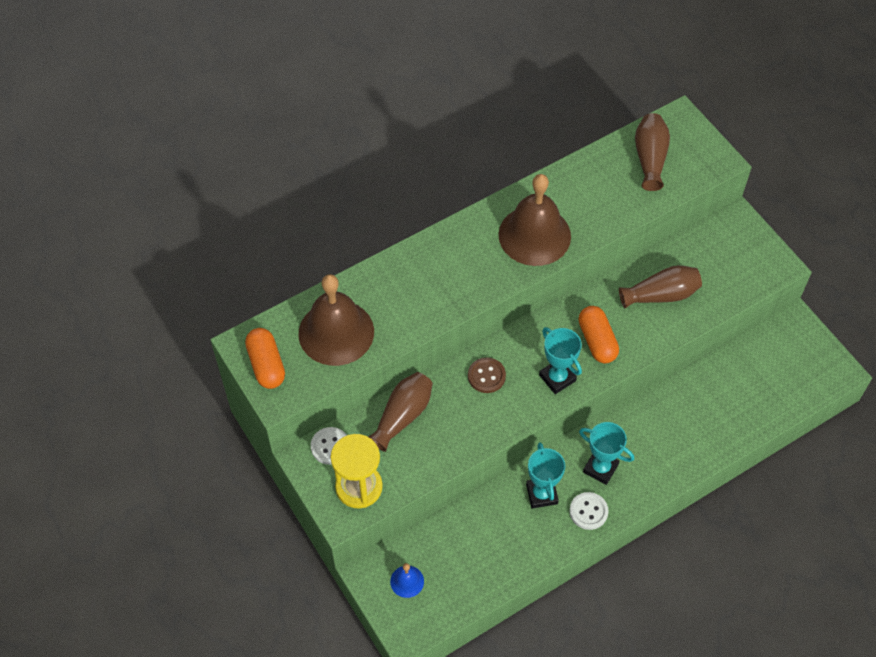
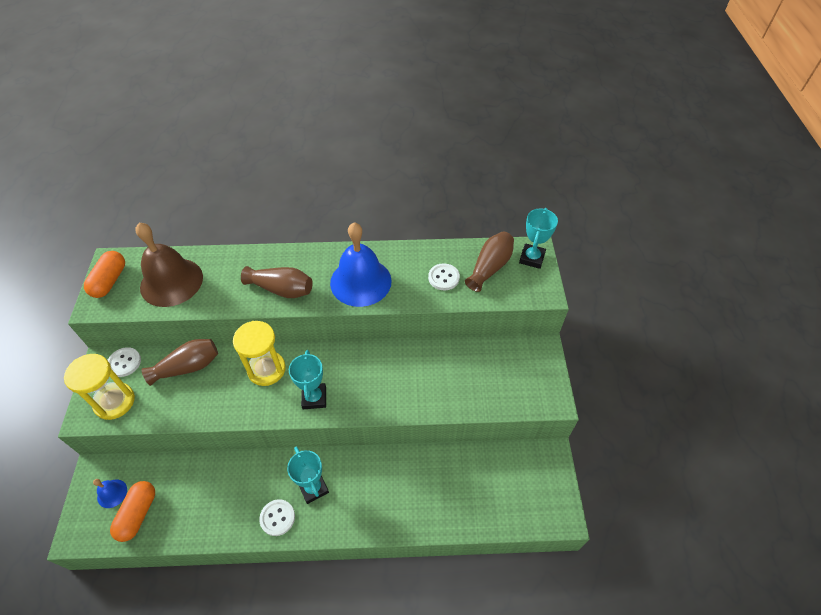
camera: 30 degrees right, 5 degrees down
brown button [468,357,506,393] -> yellow hourglass [233,321,286,386]
brown bell [499,174,571,266] -> blue bell [330,222,392,307]
turquoise trophy [526,442,565,508] -> turquoise trophy moved to [519,208,558,269]
orange capsule [579,306,619,363] -> orange capsule moved to [110,481,155,542]
brown vase [619,265,702,309] -> brown vase moved to [241,266,313,298]
none -> white button [428,263,460,290]

